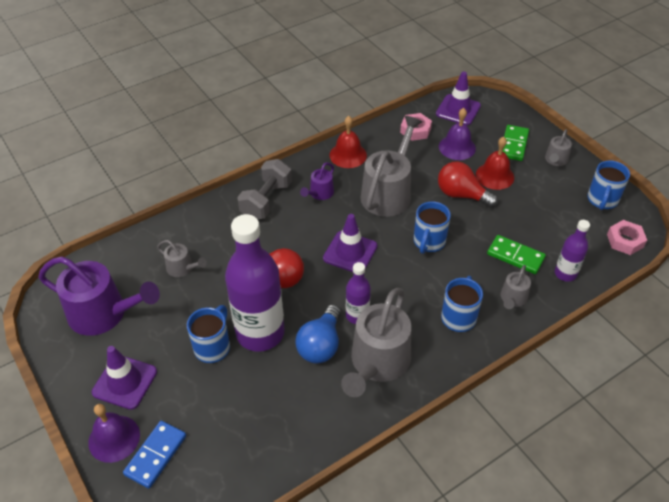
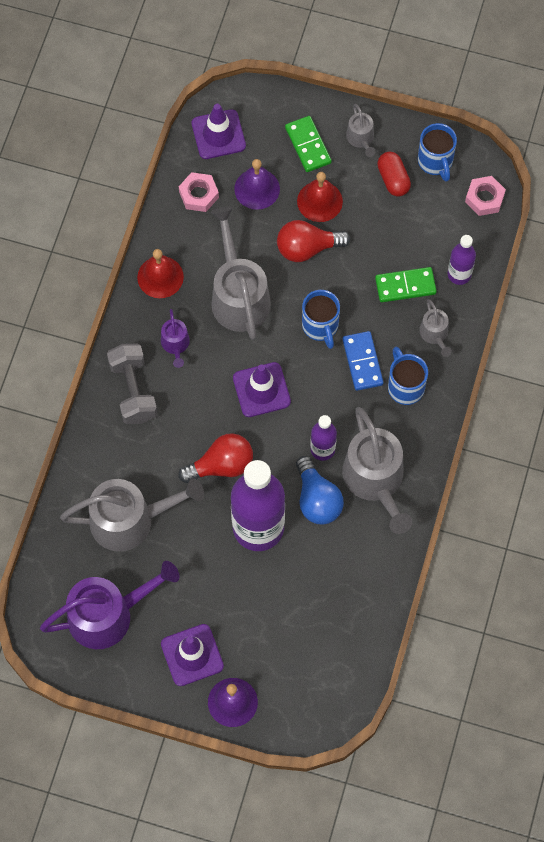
camera: 40 degrees left, 20 degrees up
blue domino [123,421,186,489] -> blue domino moved to [343,331,383,391]
grey watering can [157,240,207,277] -> grey watering can [60,479,204,552], size x2.07
blue mug [187,305,230,363] -> none
none -> red capsule [377,152,411,197]

